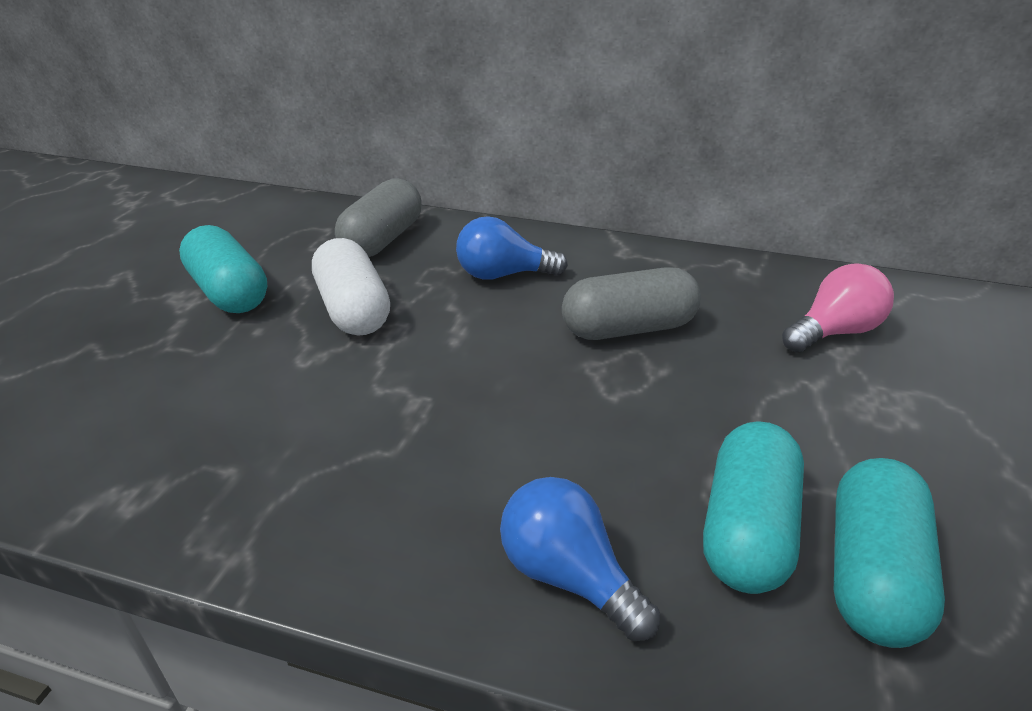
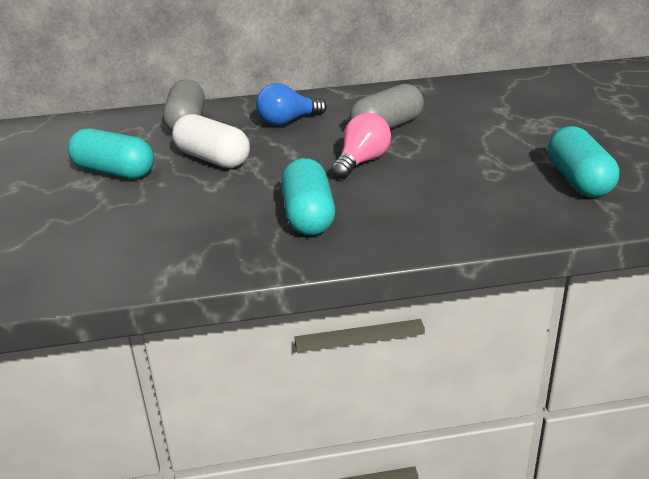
camera: 25 degrees left, 5 degrees down
blue light bulb [500,477,660,641] -> none
turquoise capsule [703,421,804,594] -> turquoise capsule moved to [281,158,335,236]
pink light bulb [782,263,894,353] -> pink light bulb moved to [331,113,391,179]

